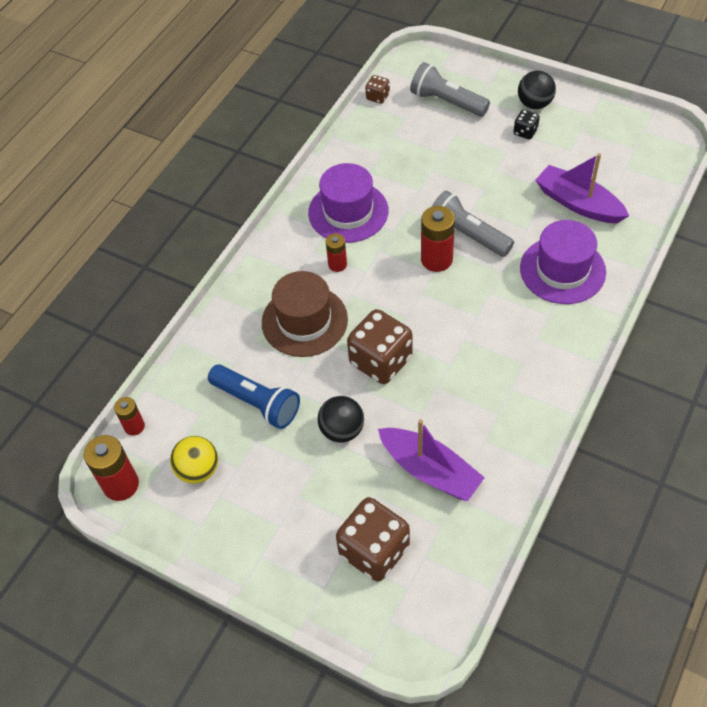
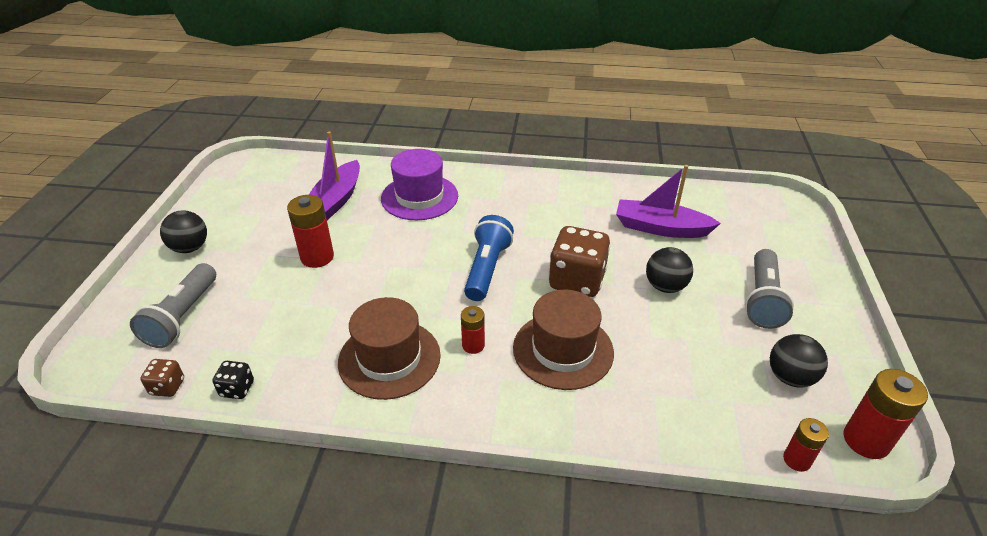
camera: 115 degrees left, 15 degrees down
yellow ball [170,436,218,484] -> black ball [770,334,828,388]
blue flashlight [208,364,300,429] -> blue flashlight moved to [464,215,514,301]
purple hat [308,163,388,243] -> brown hat [338,297,441,400]
brown dice [336,497,410,582] -> none
purple boat [378,419,485,501] -> purple boat turned 90 degrees counterclockwise [616,165,721,238]
red battery [421,206,455,272] -> red battery moved to [287,195,334,268]
grey flashlight [432,190,514,257] -> grey flashlight moved to [745,249,794,329]
black dice [514,110,540,139] -> black dice moved to [212,361,254,399]

